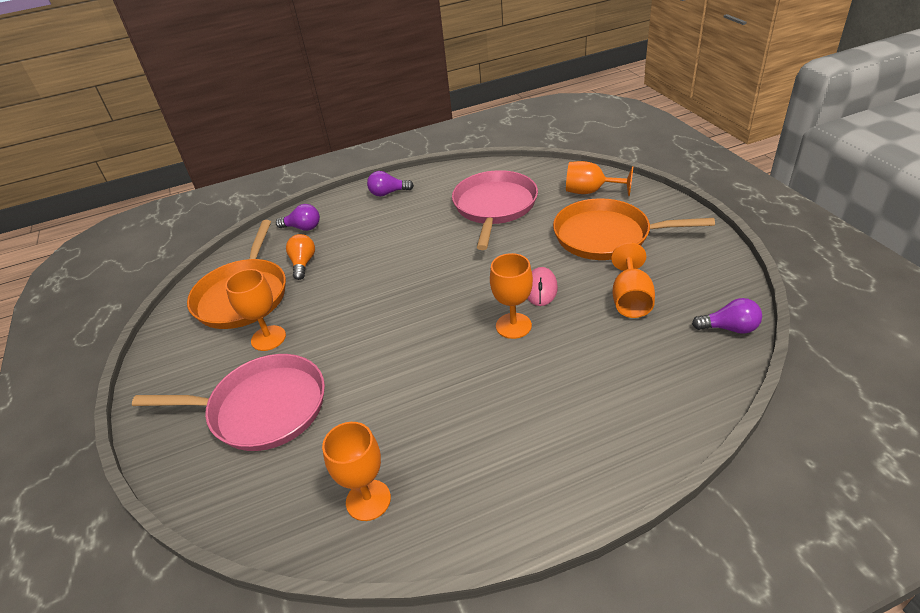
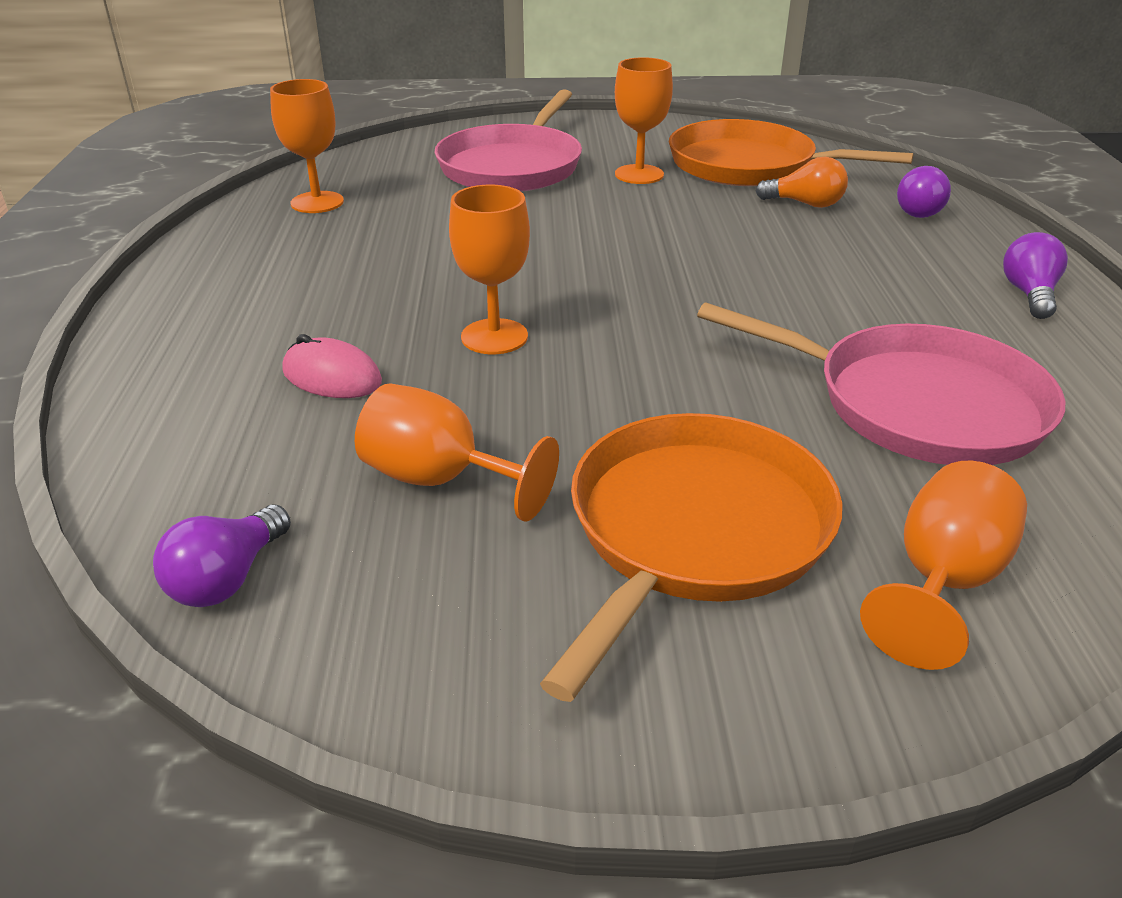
camera: 105 degrees right, 5 degrees down
pink mouse [527,267,558,306] -> pink mouse moved to [282,334,382,398]

